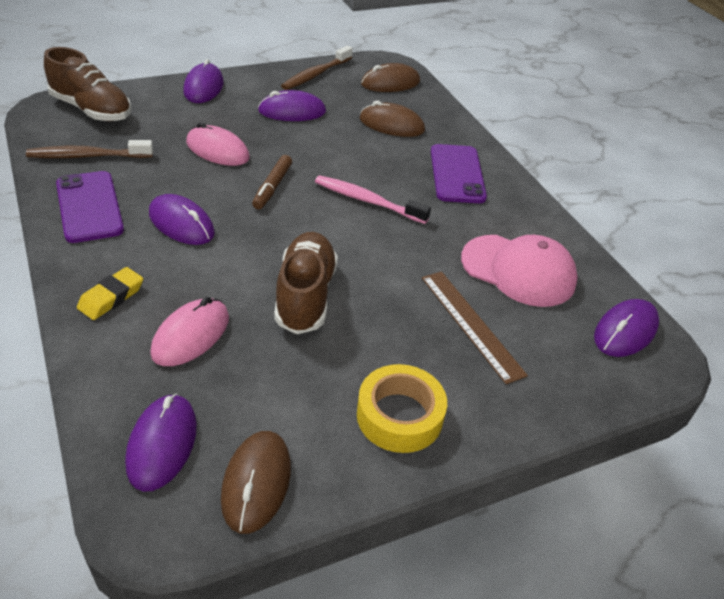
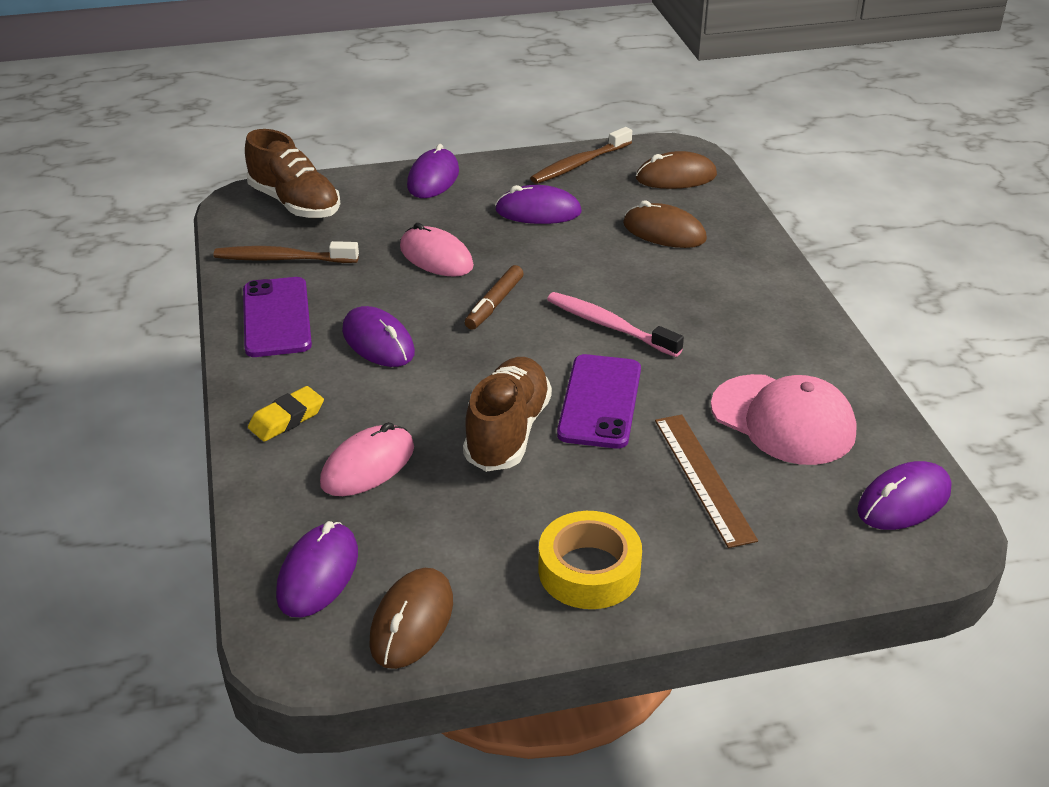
camera: 15 degrees right, 5 degrees down
purple phone [431,144,487,203] -> purple phone moved to [557,354,641,449]

